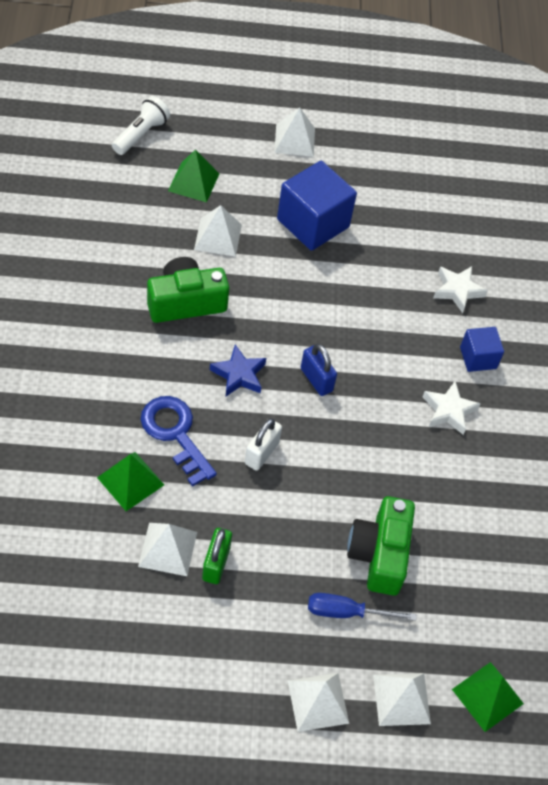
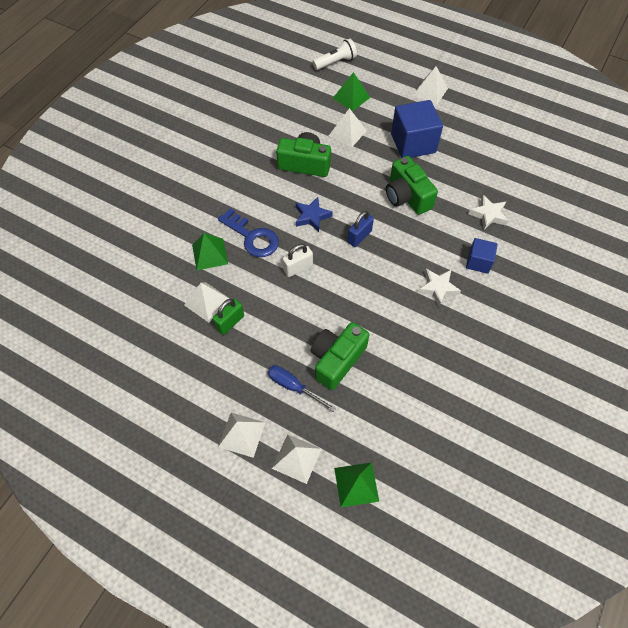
camera: 35 degrees right, 5 degrees up
blue key [141,396,217,487] -> blue key turned 135 degrees clockwise [218,208,279,257]
blue padlock [301,344,337,396] -> blue padlock turned 45 degrees clockwise [347,211,374,247]
none -> green camera [386,156,438,215]

